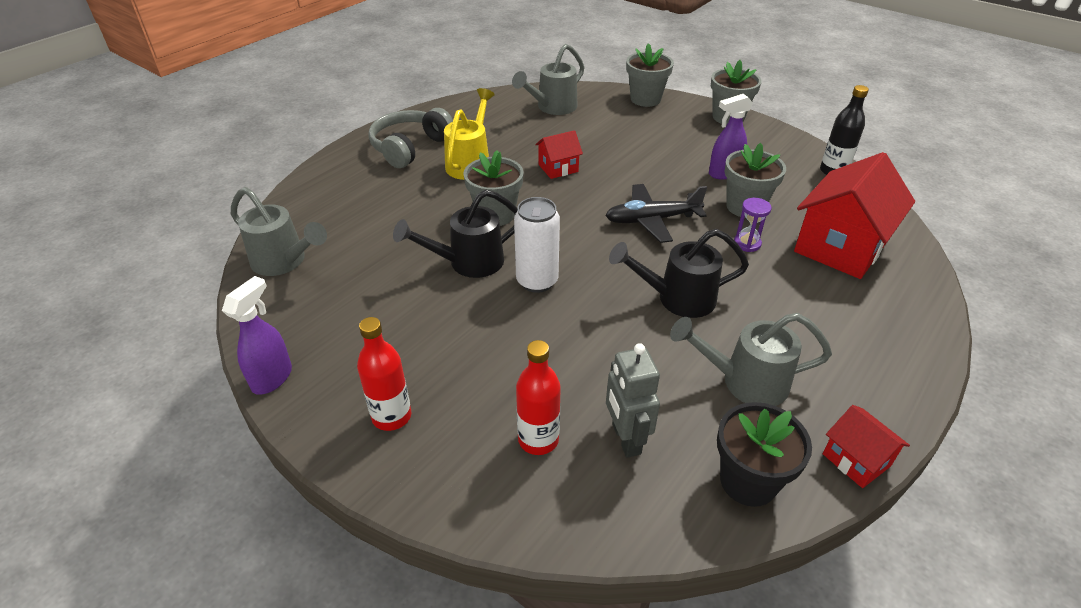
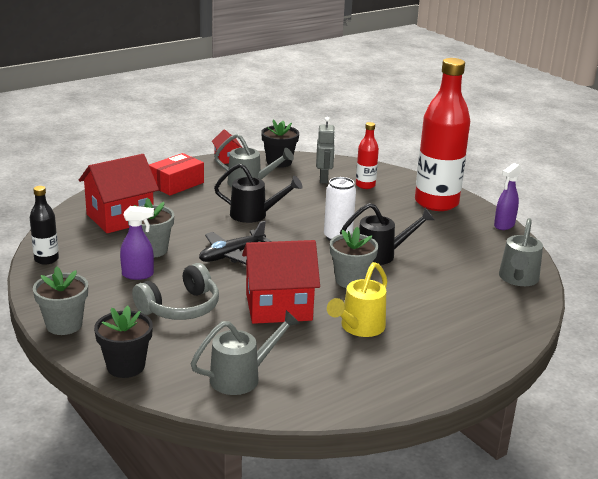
camera: 165 degrees left, 15 degrees down
grey watering can [231,187,327,276] -> grey watering can turned 120 degrees counterclockwise [499,218,543,286]
red bottle [357,317,411,431] -> red bottle [415,58,470,211], size x2.15
grey headphones [368,108,453,168] -> grey headphones moved to [132,263,219,320]
red house [535,130,583,179] -> red house [242,240,320,324], size x2.03
black plane [605,184,707,243] -> black plane turned 135 degrees clockwise [199,220,272,265]
grey flower pot [626,43,674,107] -> black flower pot [94,306,153,378]
purple hourglass [734,198,772,252] -> none
none -> red box [149,153,204,196]

